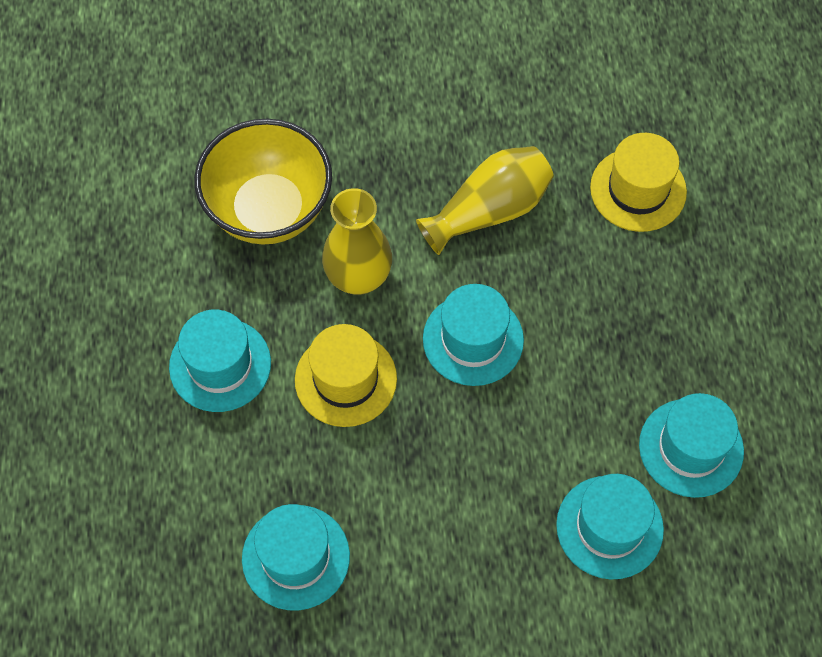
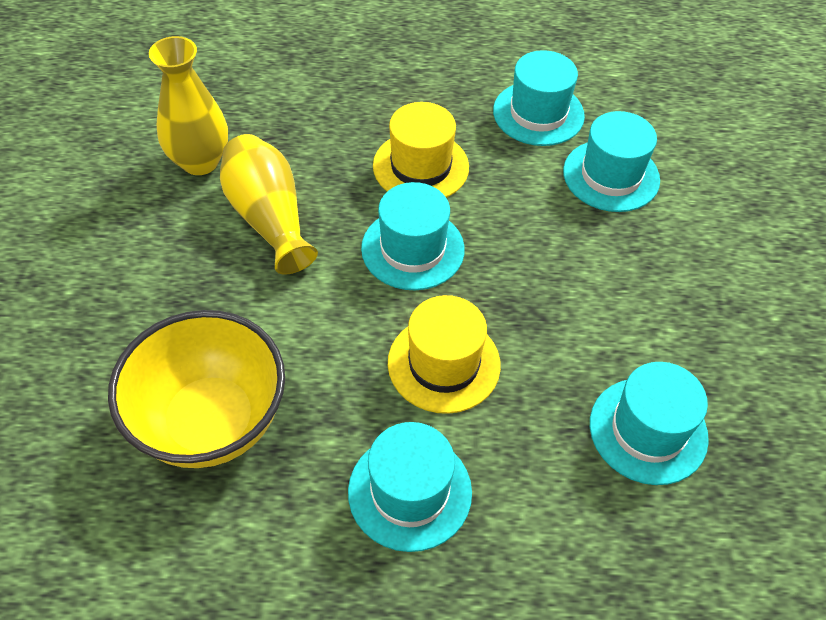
camera: 85 degrees left, 10 degrees down
yellow vase [322,188,392,295] -> yellow vase moved to [149,36,228,175]
yellow hat [590,133,687,232] -> yellow hat moved to [373,102,469,198]

